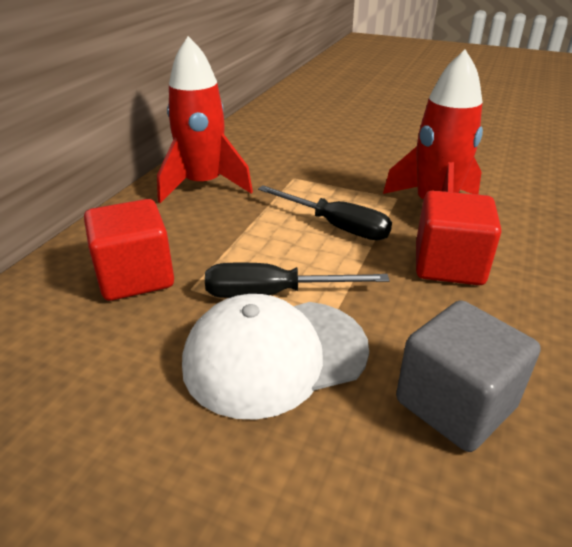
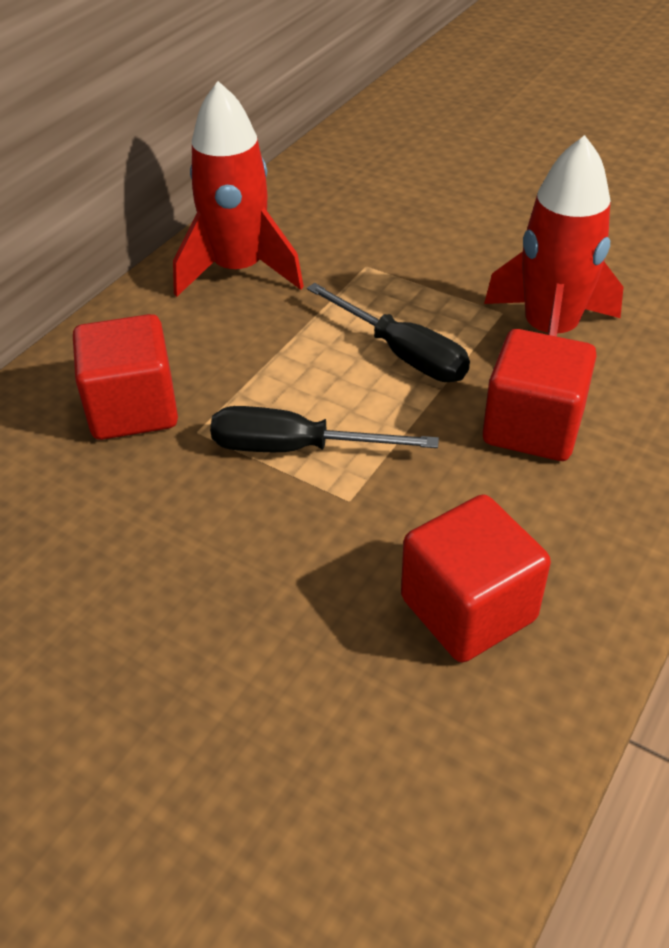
camera: 10 degrees right, 10 degrees up
white cap [182,294,369,420] -> none
grey cube [396,300,541,452] -> red cube [401,494,551,662]

